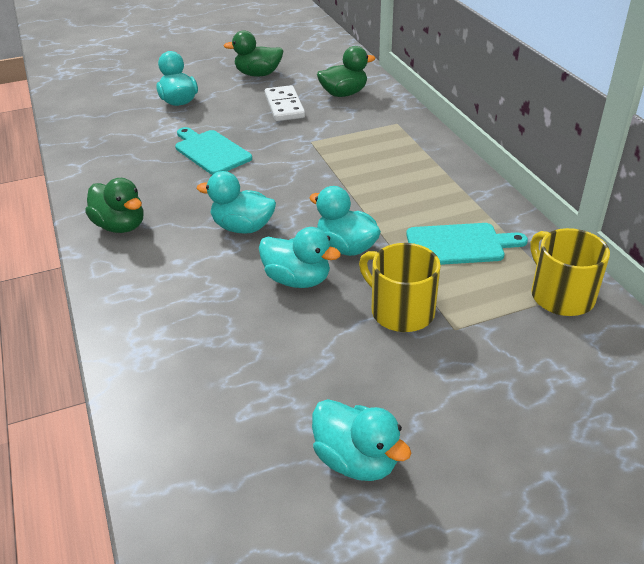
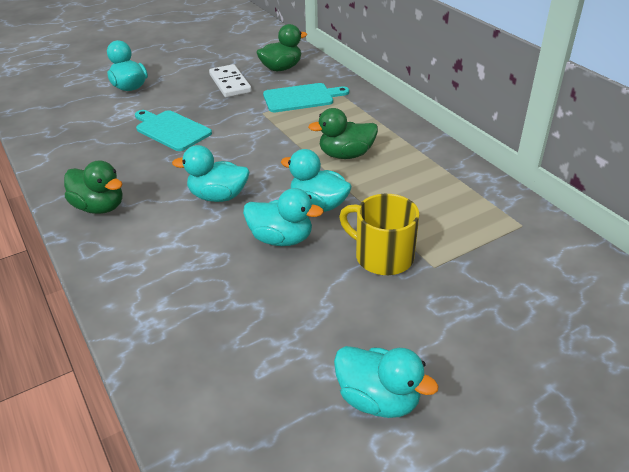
camera: 10 degrees left, 0 degrees up
green duck [223,30,283,77] -> green duck moved to [308,108,378,159]
turquoise cutting board [406,223,528,265] -> turquoise cutting board moved to [263,83,349,112]
yellow mug [530,228,610,316] -> none

